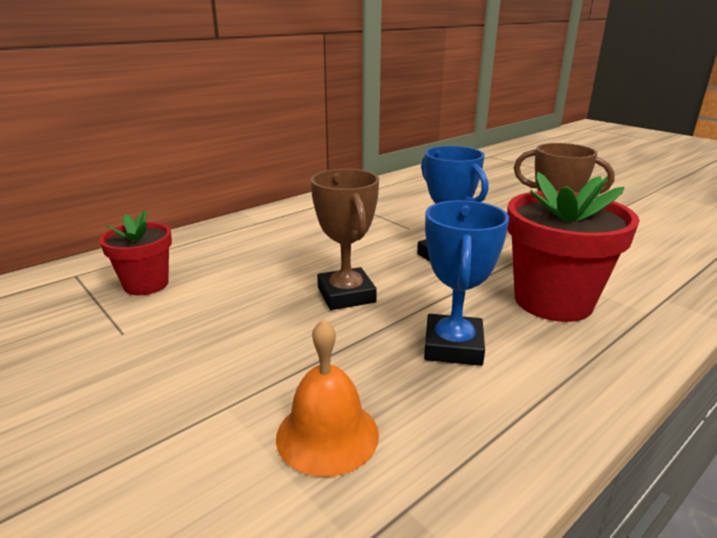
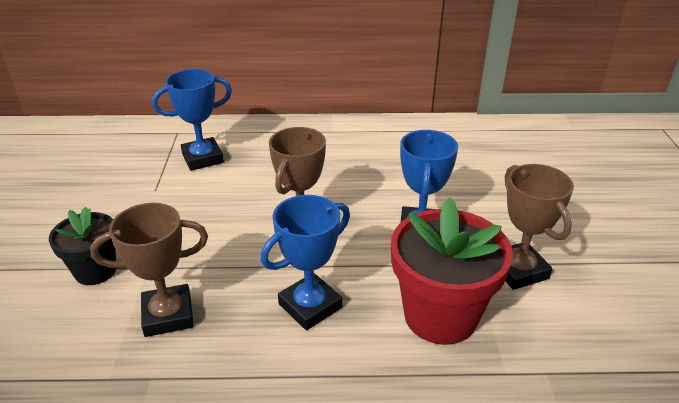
camera: 40 degrees right, 10 degrees up
red flower pot [99,210,172,295] -> blue trophy [152,69,232,171]
orange bell [276,319,379,477] -> brown trophy [90,203,208,337]
none -> black flower pot [49,207,116,285]

